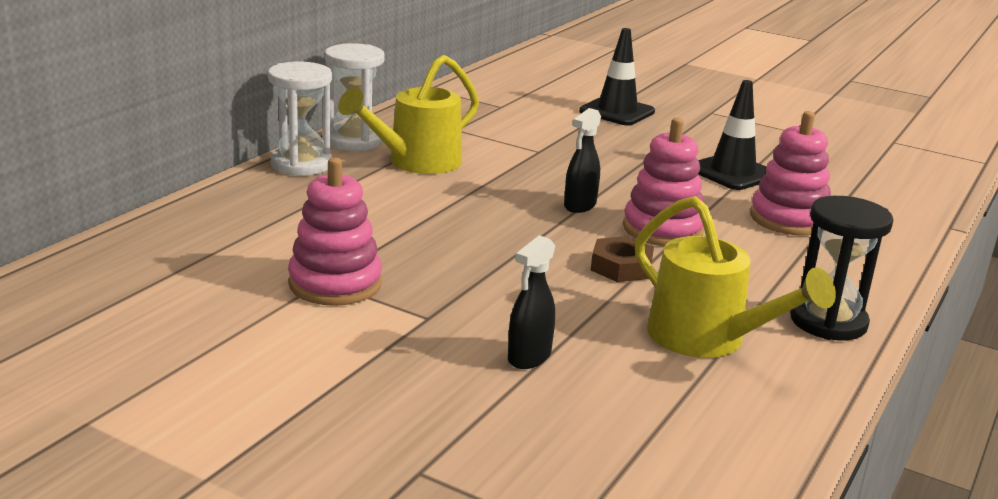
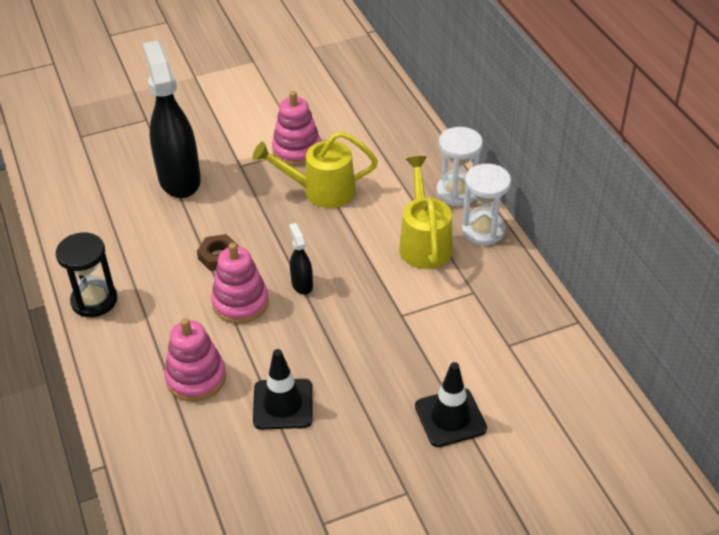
camera: 130 degrees right, 20 degrees up
black spray bottle [508,235,555,369] -> black spray bottle [143,40,201,198], size x2.25
yellow watering can [635,196,836,358] -> yellow watering can moved to [253,131,378,208]

